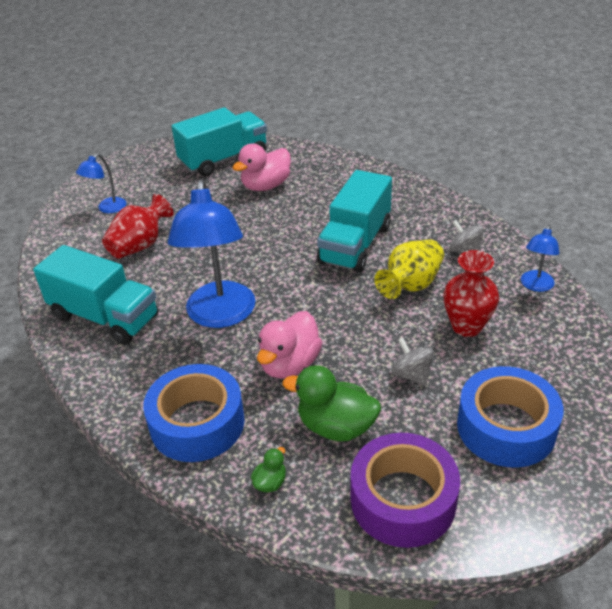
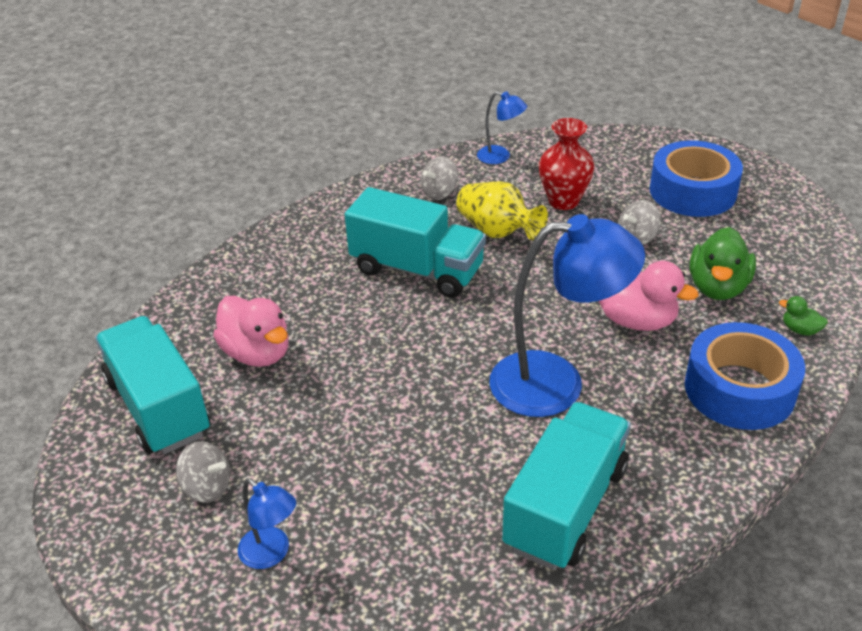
camera: 90 degrees left, 0 degrees up
red vase [102,194,174,259] -> none
purple tape [350,433,460,548] -> none
none -> grey spinning top [176,441,230,503]

